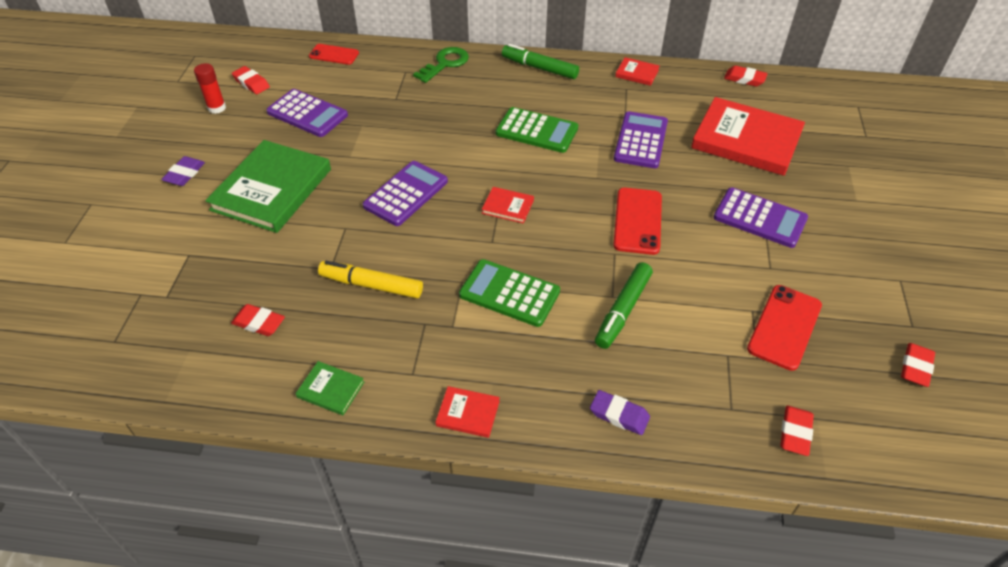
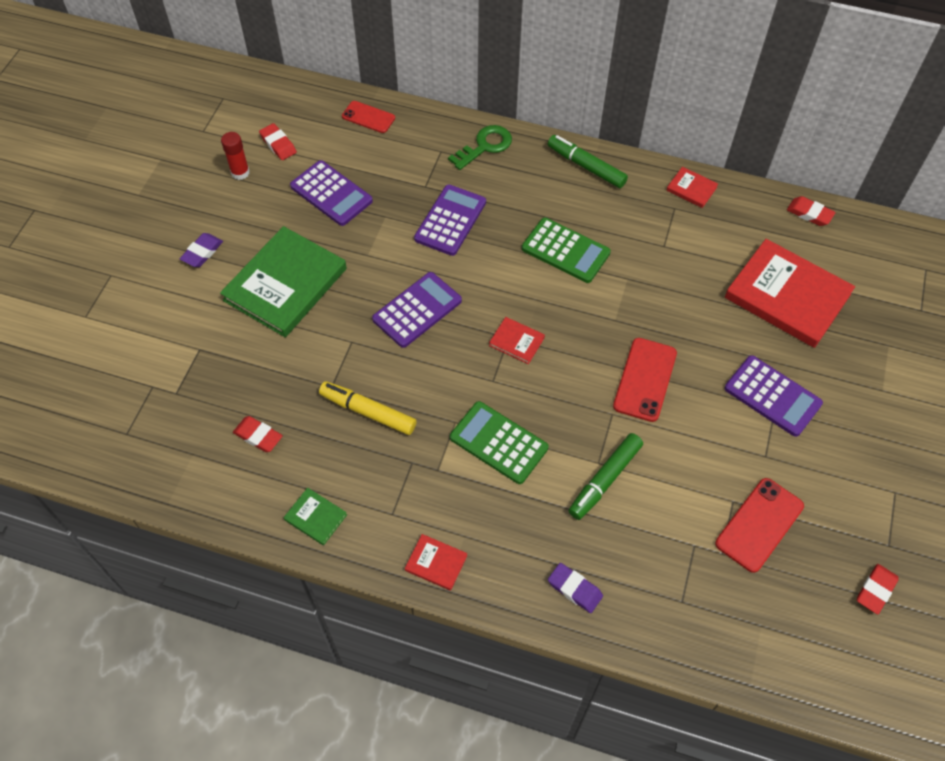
camera: 10 degrees right, 10 degrees up
purple calculator [614,111,668,168] -> purple calculator moved to [414,185,486,256]
red eraser [780,406,814,456] -> none

